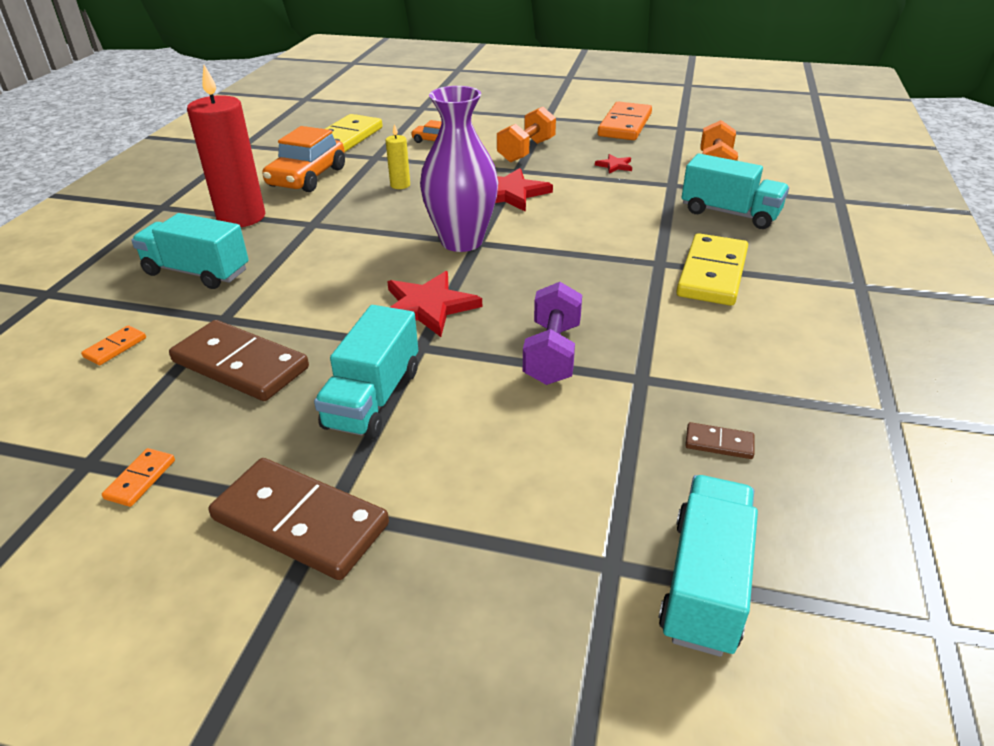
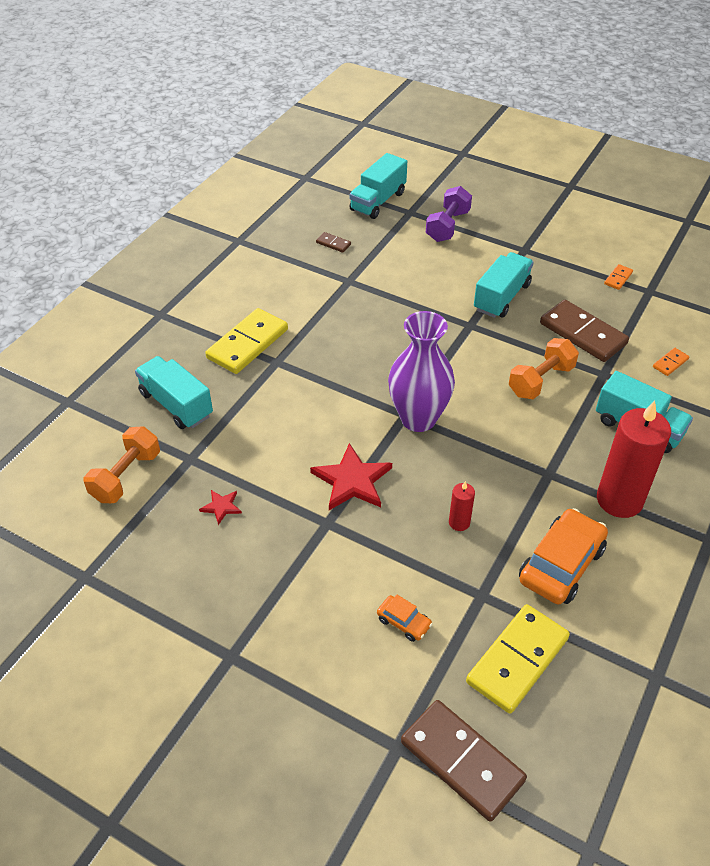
camera: 165 degrees left, 10 degrees up
brown domino [208,458,389,580] -> brown domino moved to [401,700,527,822]
yellow candle [386,124,410,189] -> red candle [449,481,475,531]
red star [387,271,482,337] -> none
orange dumbbell [497,107,556,163] -> orange dumbbell moved to [509,338,579,399]
purple dumbbell [523,282,582,385] -> purple dumbbell moved to [426,186,472,242]
orange domino [598,102,652,140] -> none

